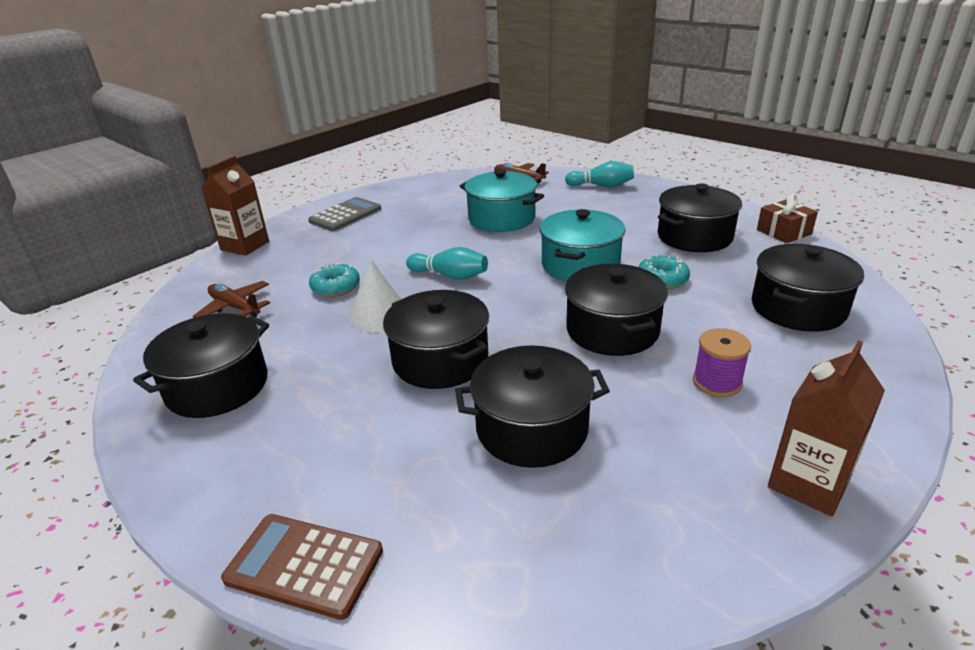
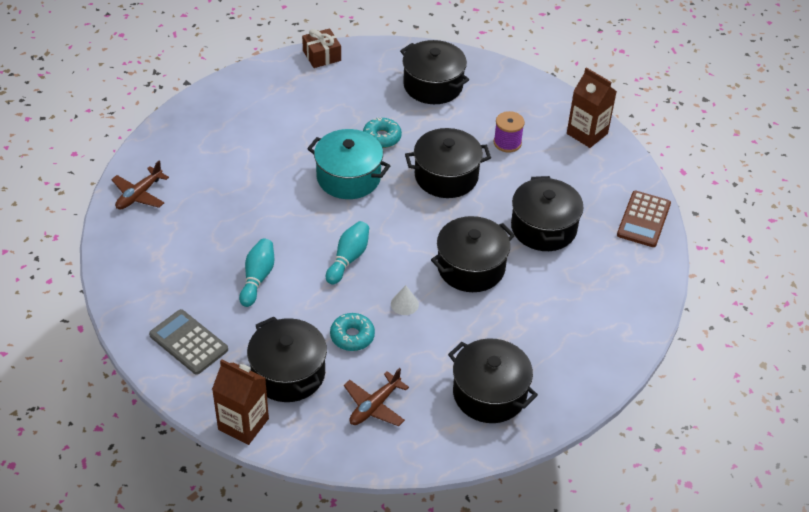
camera: 90 degrees left, 15 degrees up
brown calculator [221,514,383,620] -> brown calculator moved to [617,191,671,247]
white cone [349,259,401,332] -> white cone [391,285,419,315], size x0.57
turquoise pot [460,169,544,232] -> none
turquoise bowling pin [565,161,634,187] -> turquoise bowling pin moved to [239,239,275,307]
black pot [658,184,742,252] -> black pot moved to [247,317,327,402]

